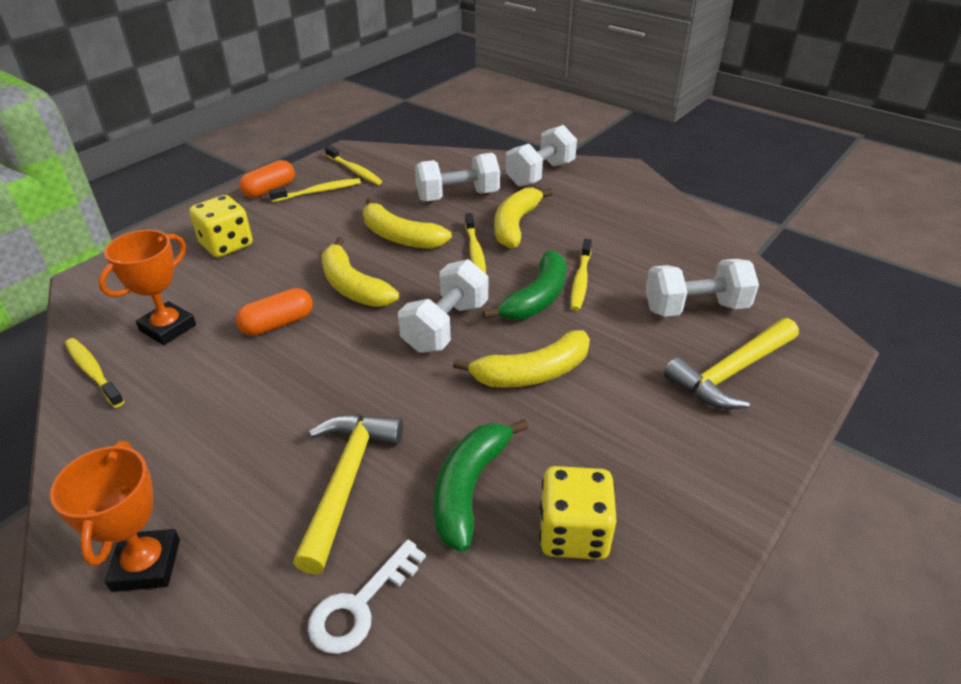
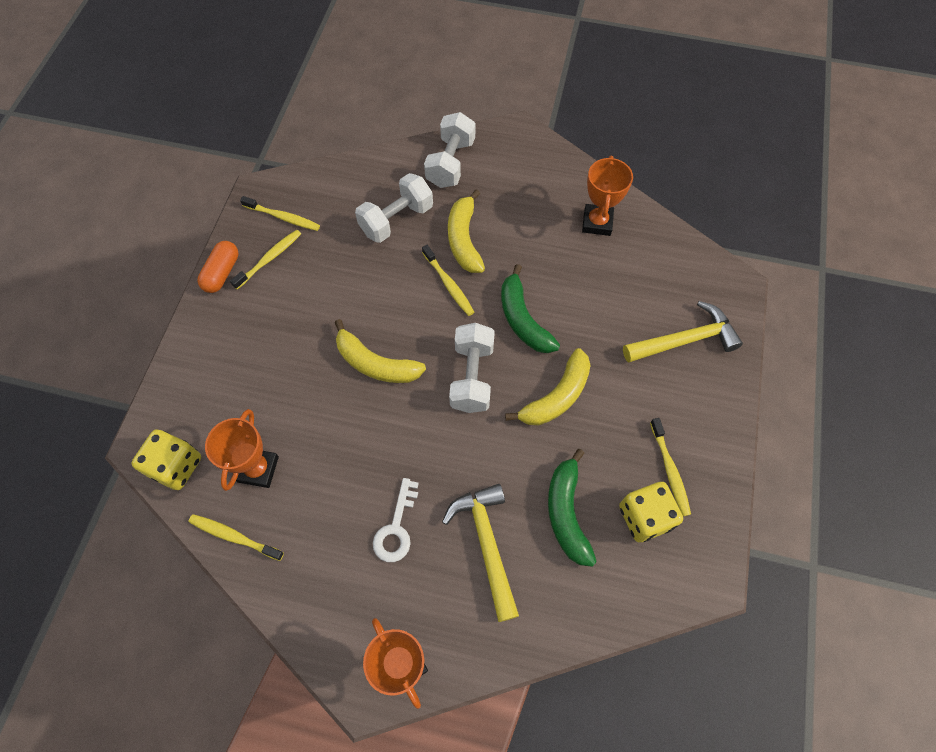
camera: 25 degrees left, 25 degrees up
yellow dice [189,195,253,257] -> yellow dice moved to [131,429,201,490]
orange capsule [236,288,313,336] -> none
white key [308,539,426,654] -> white key moved to [373,478,419,562]
yellow banana [363,198,452,249] -> none
green banana [482,250,566,320] -> green banana turned 150 degrees clockwise [501,264,560,353]
yellow toothbrush [571,239,592,311] -> yellow toothbrush moved to [650,418,691,516]
white dumbbell [645,259,759,317] -> none
yellow hammer [664,318,799,409] -> yellow hammer turned 135 degrees counterclockwise [623,301,743,363]
none -> orange trophy [582,156,633,236]

